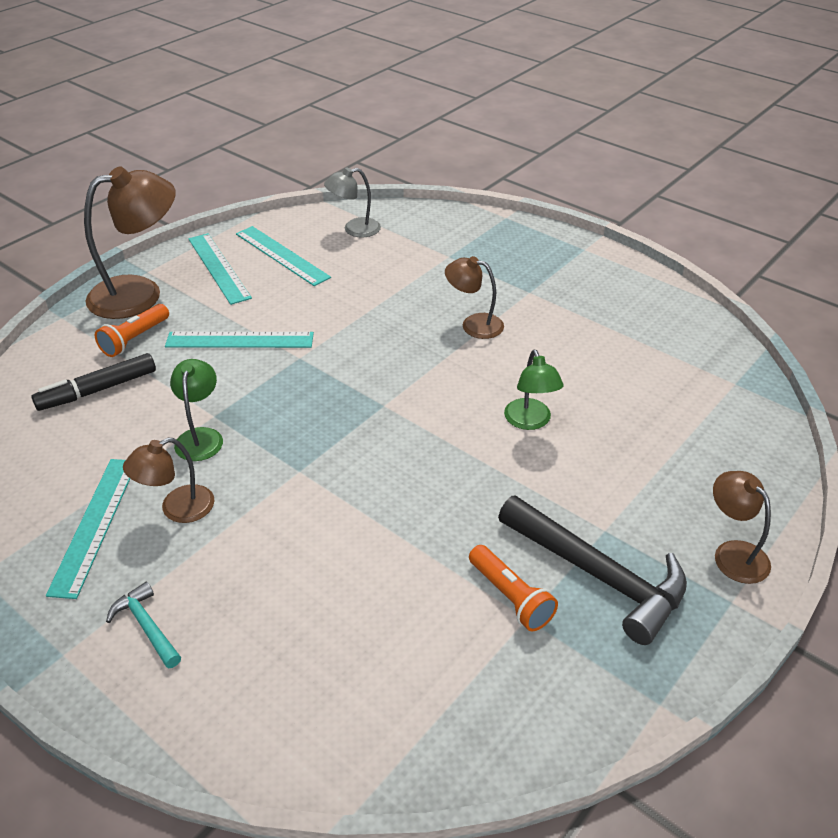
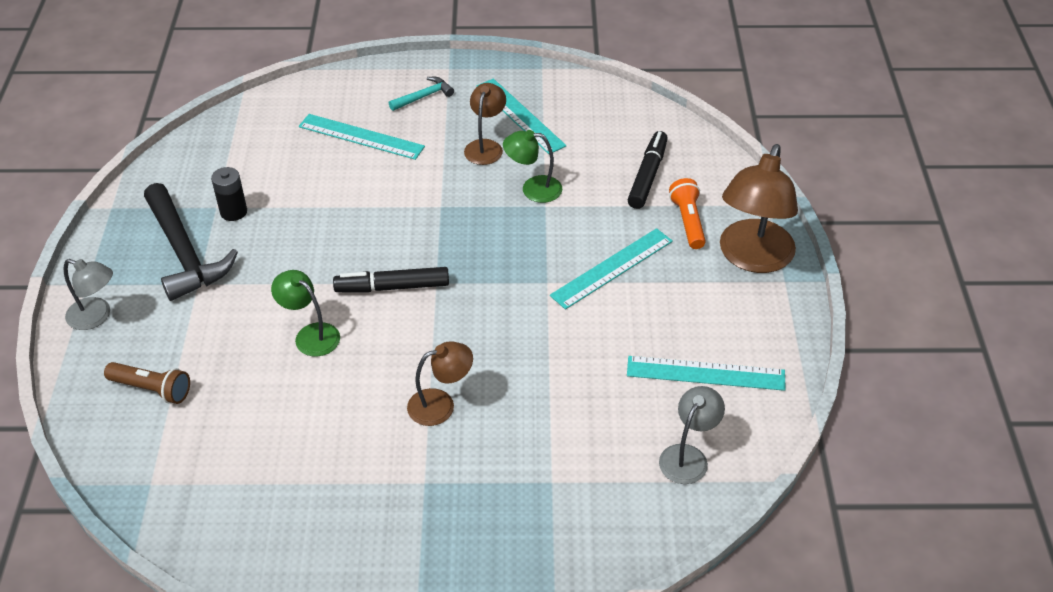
camera: 140 degrees right, 5 degrees up
turquoise hammer [106,582,181,668] -> turquoise hammer turned 45 degrees counterclockwise [389,77,454,111]
green lamp [170,359,223,461] -> green lamp turned 135 degrees clockwise [503,130,562,203]
turquoise ruler [188,233,252,305] -> turquoise ruler moved to [299,114,425,160]
orange flashlight [469,545,558,631] -> black battery [211,167,247,221]
black hammer [498,495,687,645] -> black hammer turned 120 degrees counterclockwise [144,183,238,301]
brown lamp [713,471,771,584] -> grey lamp [64,259,113,330]
none -> brown flashlight [104,362,190,404]
none -> black marker [333,267,449,293]

